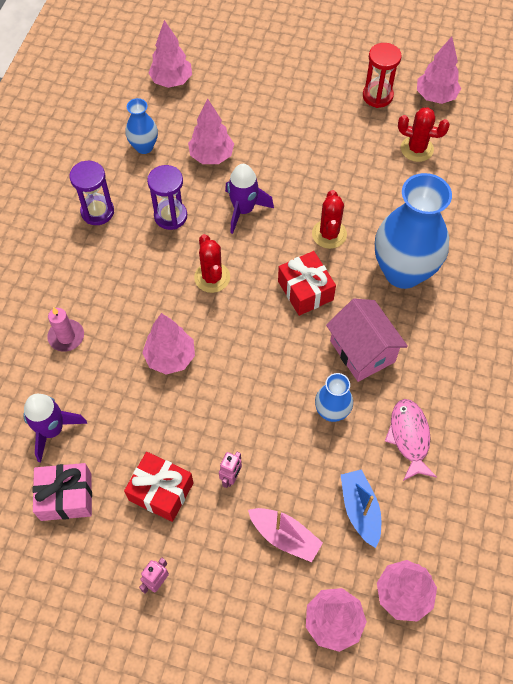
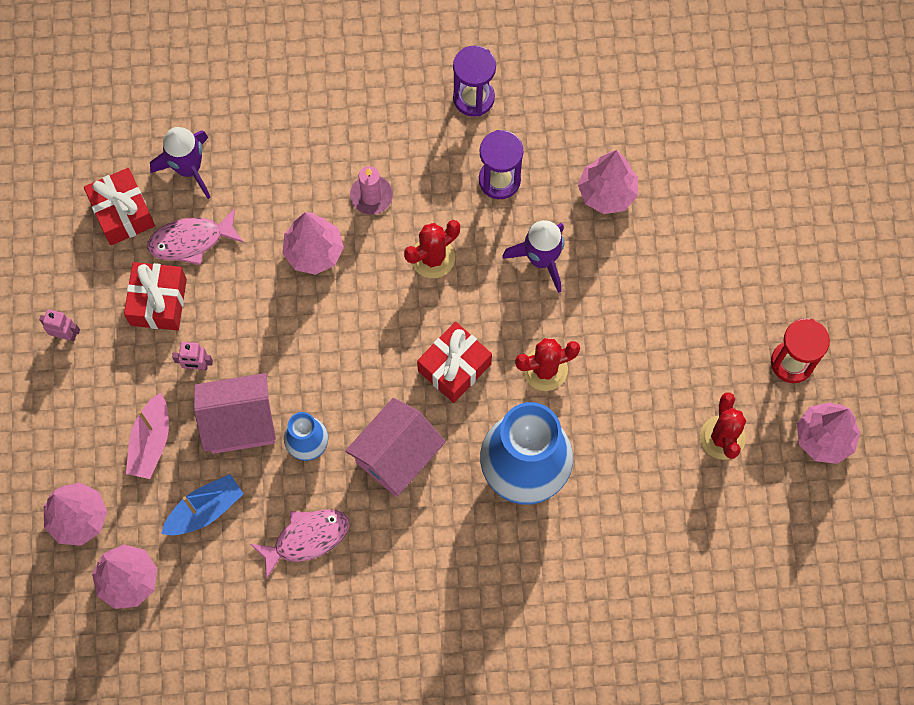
camera: 70 degrees right, 10 degrees up
pink gift [32,463,92,521] -> red gift [84,168,155,245]
pink candle [47,307,84,352] -> pink candle moved to [350,166,393,215]
blue vase [126,98,158,154] -> none
pink tree [148,20,192,88] -> none
none -> pink fish [147,208,244,265]
none -> pink house [194,373,276,454]

